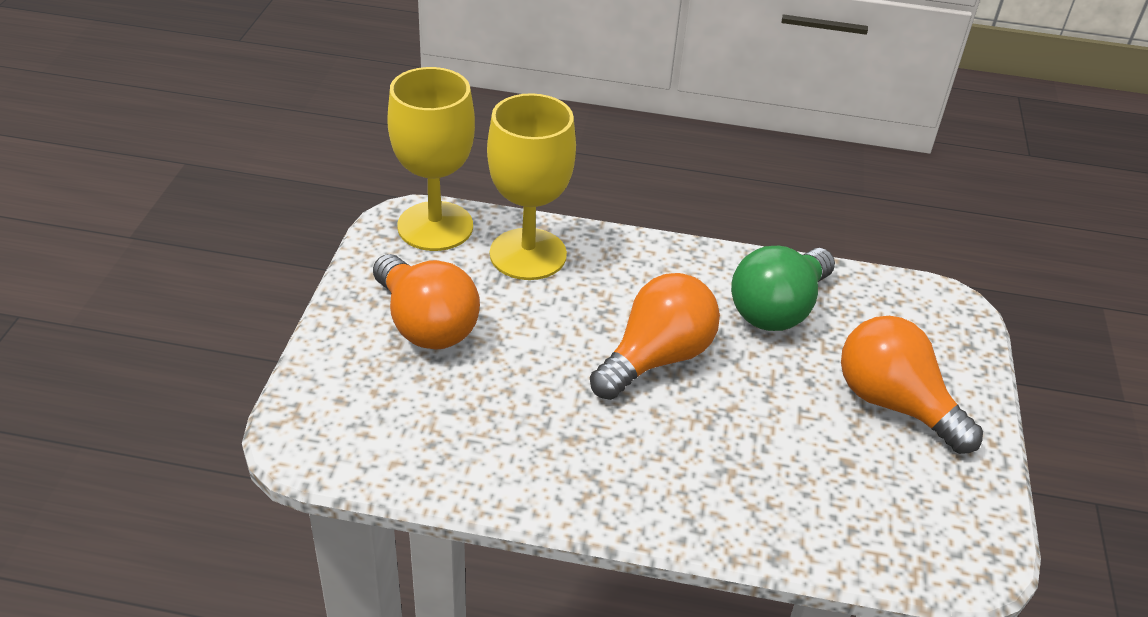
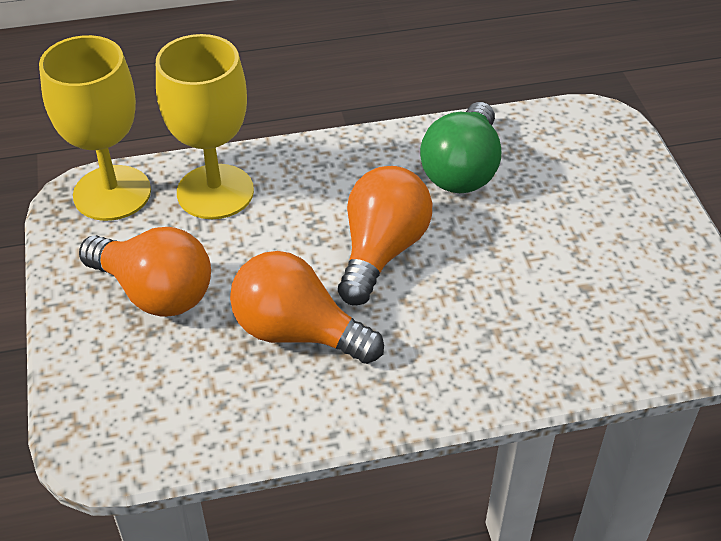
camera: 20 degrees left, 5 degrees up
orange light bulb [841,316,983,454] -> orange light bulb moved to [230,251,384,364]

